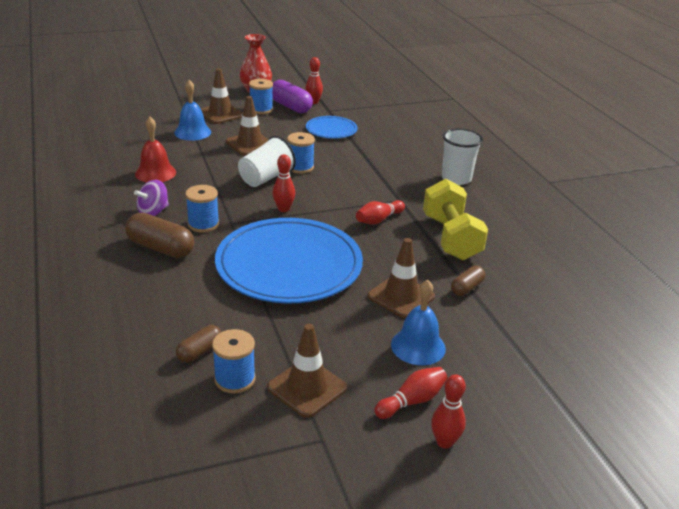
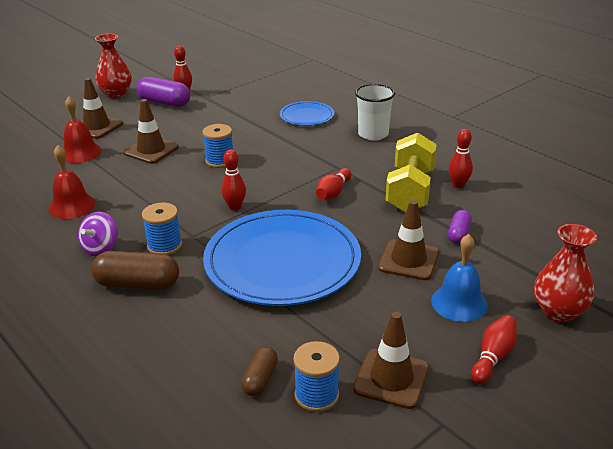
camera: 20 degrees left, 0 degrees up
blue bell [174,80,211,141] -> red bell [64,96,102,163]
white cup [238,136,296,187] -> none
blue spool [249,79,273,114] -> none
blue plate [306,116,358,139] -> blue plate moved to [280,101,334,126]
yellow dumbbell [423,179,488,260] -> yellow dumbbell turned 45 degrees clockwise [386,133,437,213]
red bowling pin [431,374,466,449] -> red bowling pin moved to [449,129,473,188]
brown capsule [451,265,485,296] -> purple capsule [448,210,472,244]
none -> red vase [534,224,597,322]

